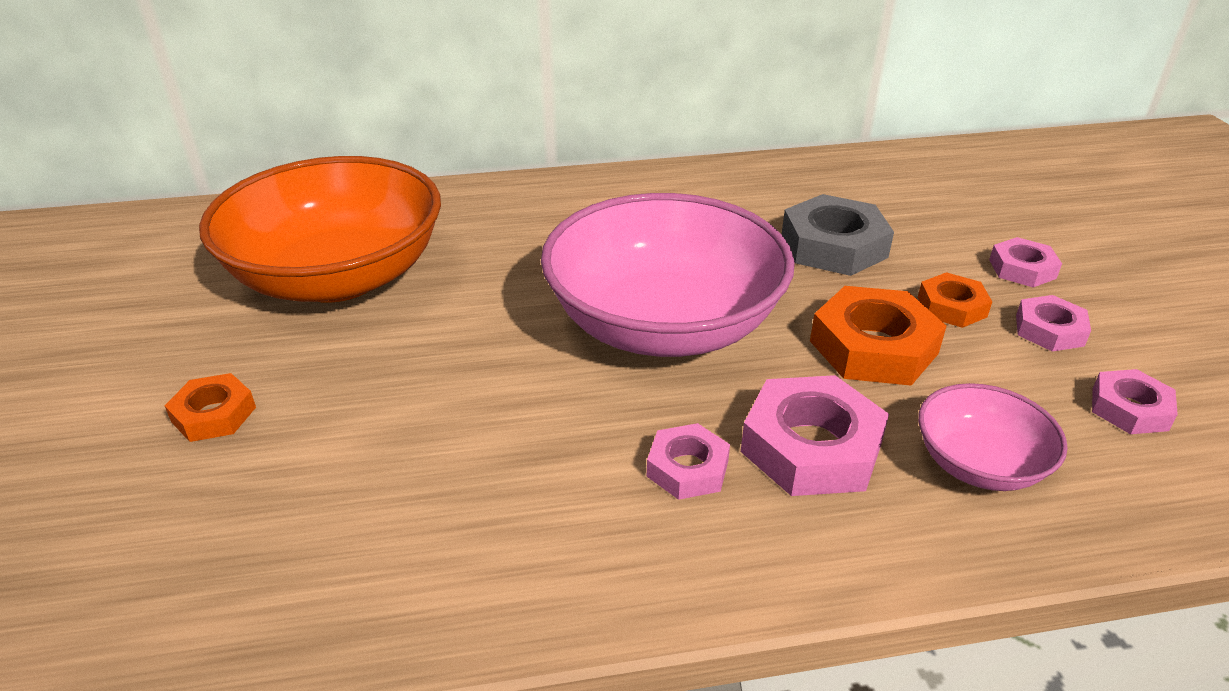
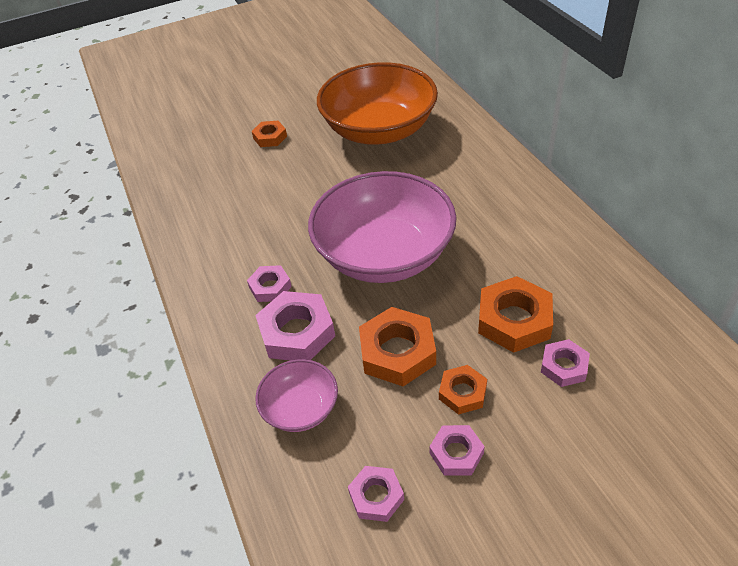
camera: 80 degrees right, 10 degrees up
grey nut [782,194,894,276] -> orange nut [478,276,553,353]
pink nut [989,237,1062,287] -> pink nut moved to [541,339,590,387]

